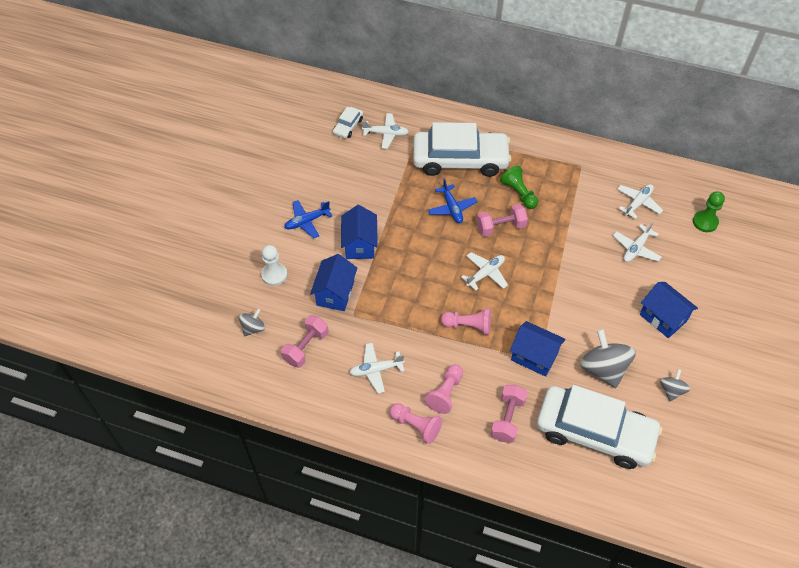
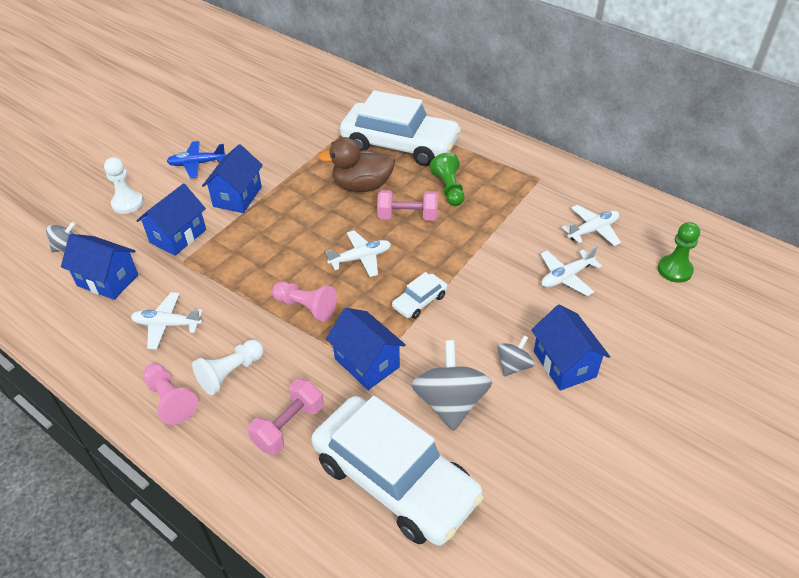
camera: 20 degrees right, 10 degrees down
pink dumbbell [281,315,329,368] -> blue house [61,234,138,300]
white car [333,106,363,139] -> white car moved to [392,272,447,319]
white plane [362,113,409,149] -> none
pink pawn [424,364,463,414] -> white pawn [192,340,264,395]
blue plane [428,178,477,223] -> brown duck [318,137,395,192]
grey spinning top [660,369,690,401] -> grey spinning top moved to [497,335,534,377]

